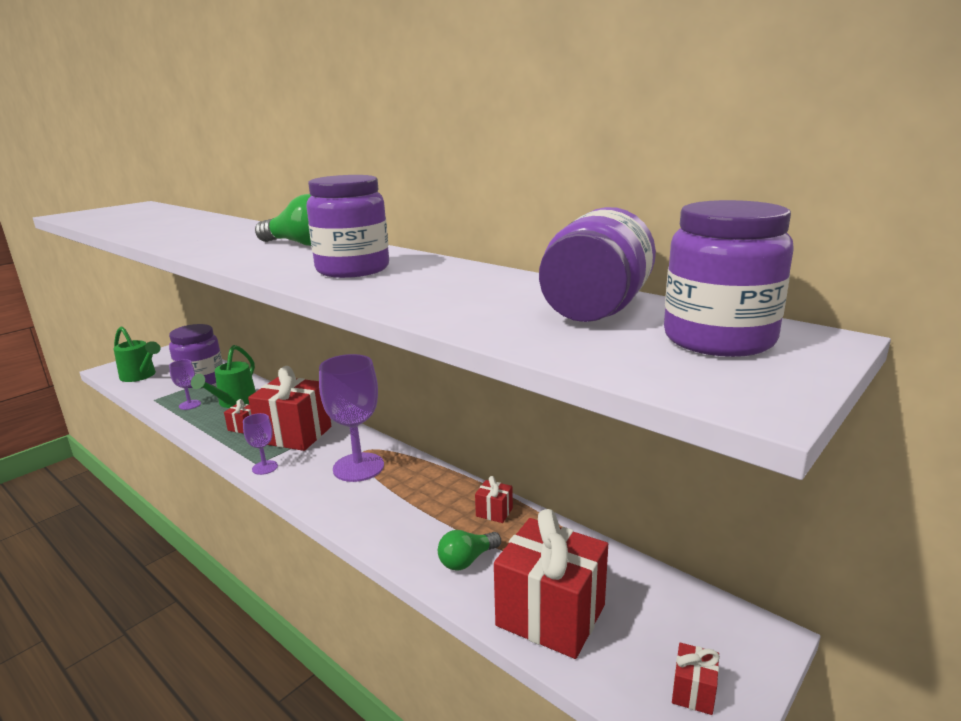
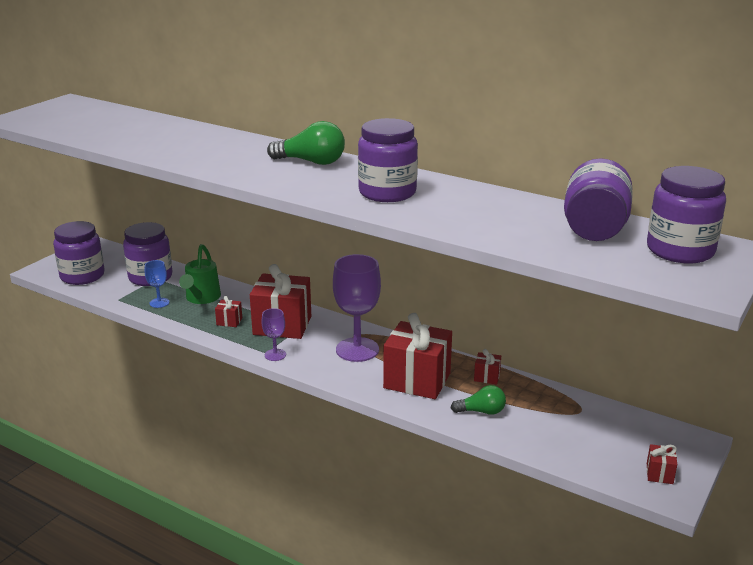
camera: 10 degrees left, 5 degrees up
green watering can [113,326,161,382] -> purple jar [53,221,105,285]
purple goblet [169,360,201,410] -> blue goblet [145,260,169,308]
green light bulb [438,530,501,570] -> green light bulb turned 135 degrees counterclockwise [451,385,506,415]
red gift [494,509,608,659] -> red gift moved to [383,313,452,399]

